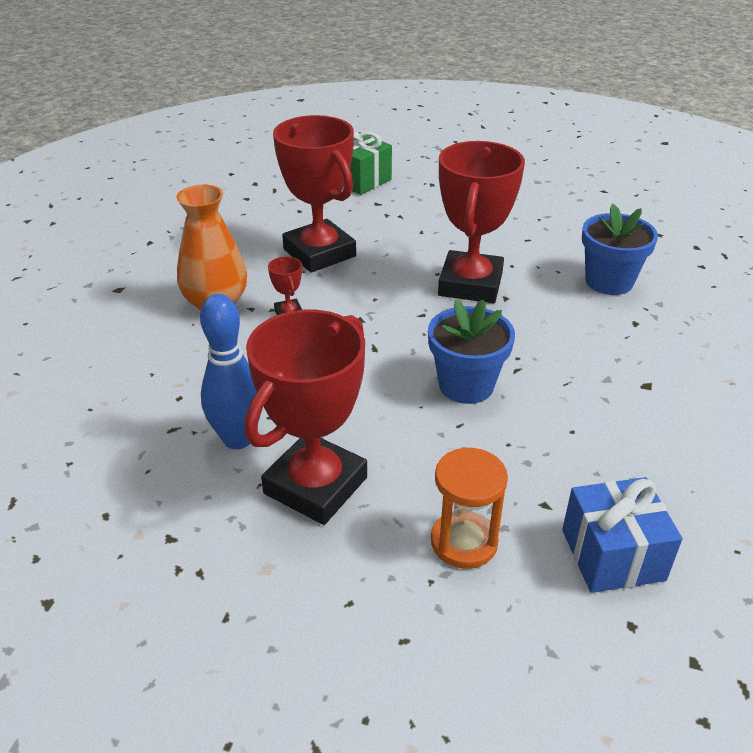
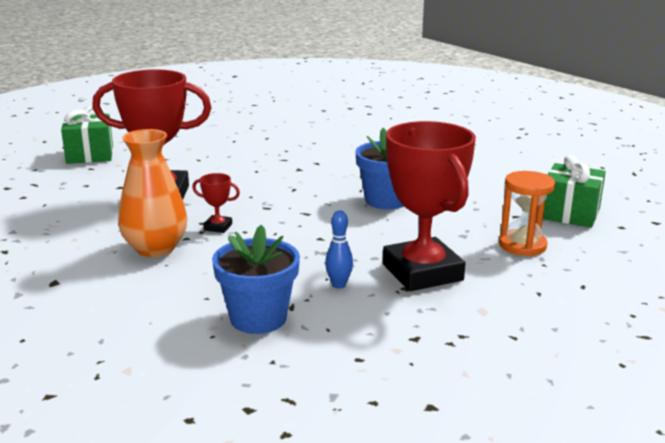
camera: 55 degrees left, 15 degrees down
blue bowling pin [200,294,262,449] -> blue bowling pin [325,211,353,289], size x0.54
red trophy [438,141,525,303] -> none
blue gift [562,477,682,593] -> green gift [543,155,606,228]
blue flower pot [582,203,658,295] -> blue flower pot moved to [212,225,300,334]

